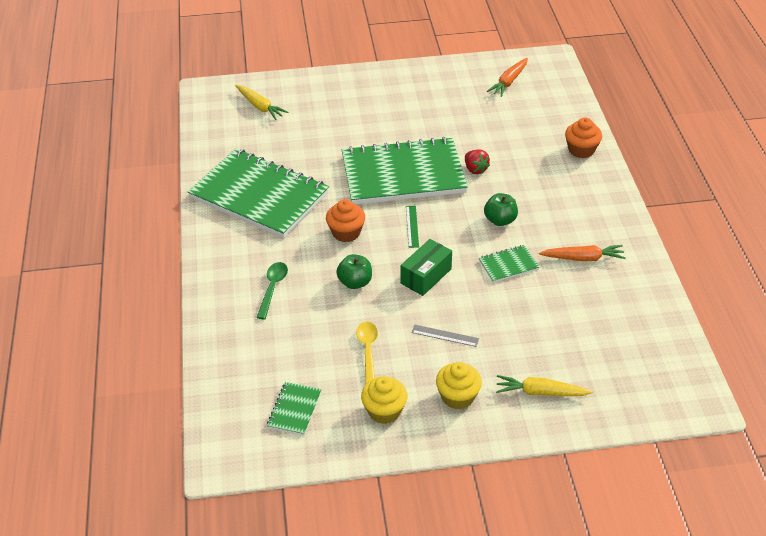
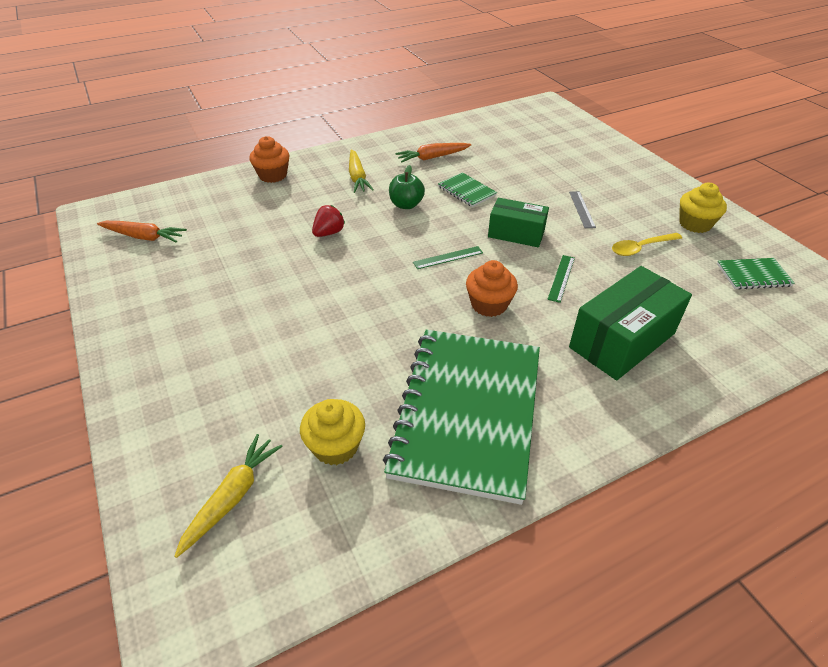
camera: 110 degrees left, 0 degrees up
green spoon [256,262,288,319] -> green box [569,266,692,381]
green apple [336,254,372,289] -> green ruler [547,255,575,303]
green notebook [342,137,468,204] -> none
yellow cupcake [436,362,482,410] -> yellow cupcake moved to [300,399,365,465]
yellow carrot [496,375,593,396] -> yellow carrot moved to [349,149,374,193]
orange carrot [539,245,626,261] -> orange carrot turned 90 degrees counterclockwise [395,143,471,163]

